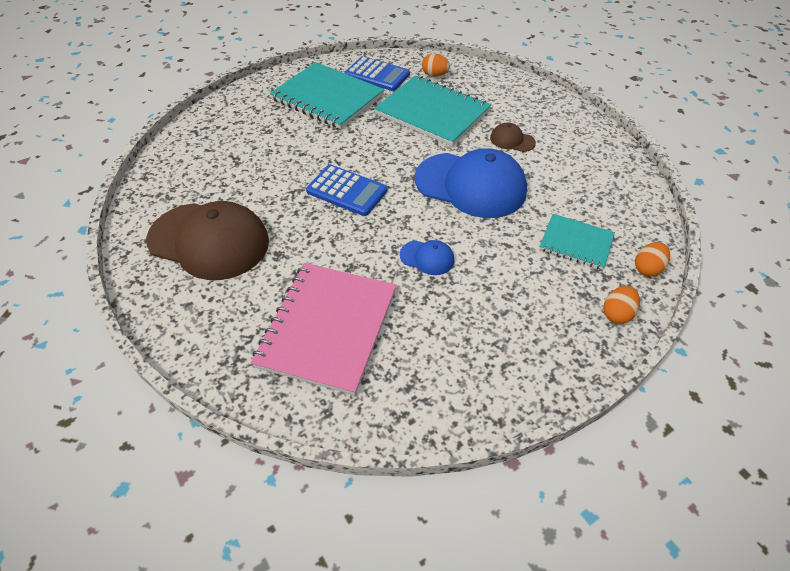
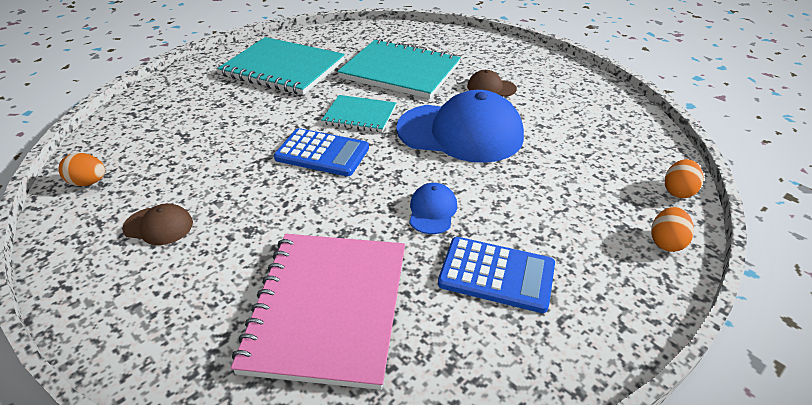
camera: 10 degrees left, 10 degrees down
brown cap [146,201,269,280] -> brown cap [122,203,193,245], size x0.44
blue calculator [345,56,410,91] -> blue calculator moved to [438,237,555,313]
blue cap [400,240,454,275] -> blue cap turned 90 degrees counterclockwise [409,183,457,234]
orange egg [422,54,450,77] -> orange egg moved to [58,153,105,186]
turquoise notebook [539,214,615,270] -> turquoise notebook moved to [322,95,396,132]

